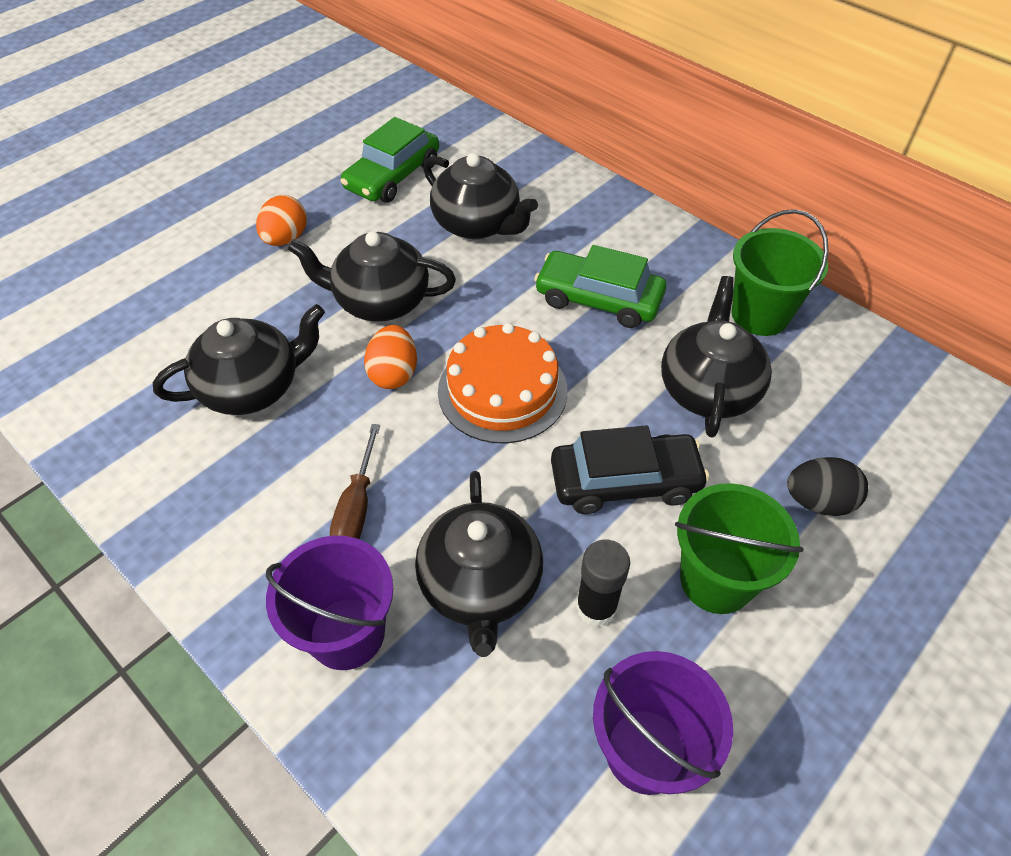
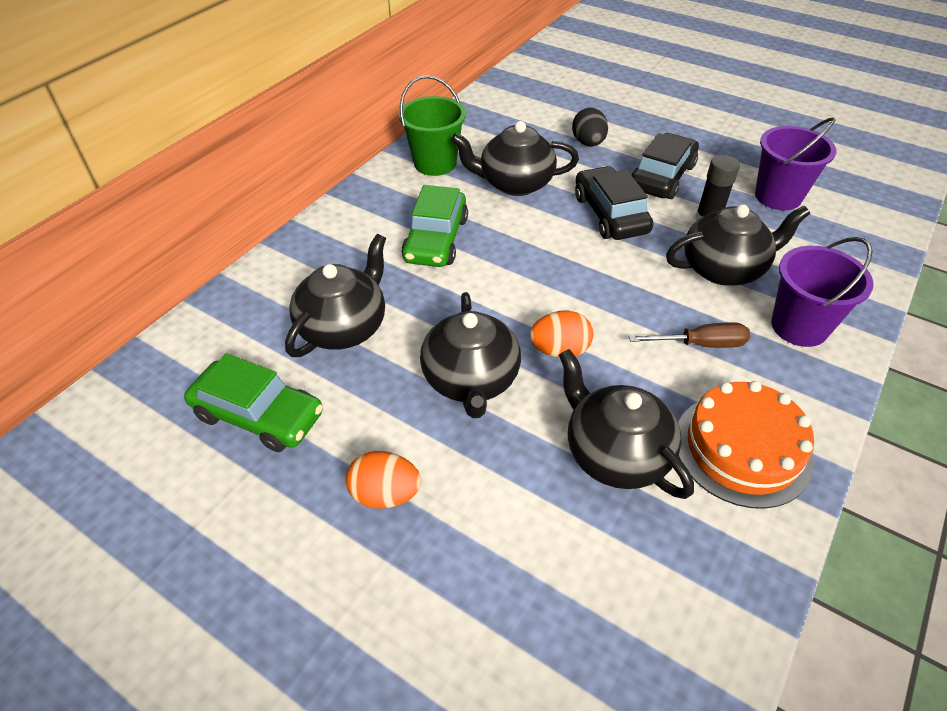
camera: 100 degrees left, 5 degrees down
orange cake [438,323,568,444] -> orange cake moved to [678,381,814,509]
green bucket [675,483,804,614] -> black car [631,133,699,199]

